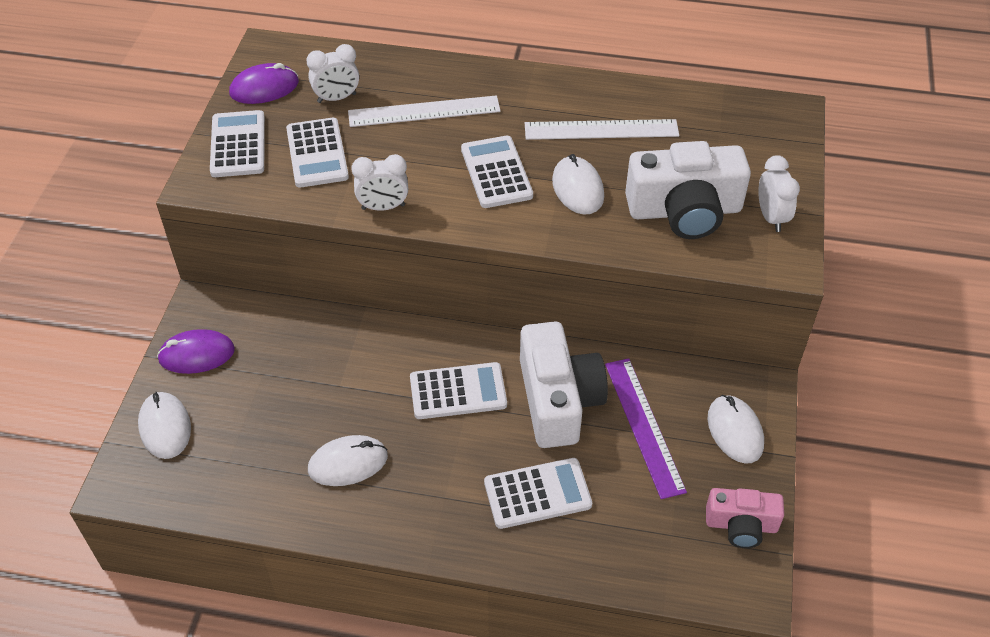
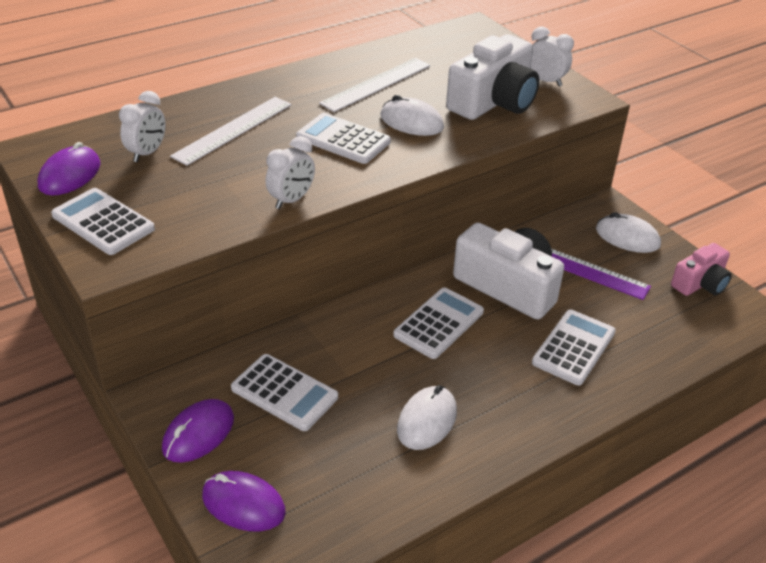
camera: 45 degrees left, 10 degrees down
white mouse [138,392,191,459] -> purple mouse [202,471,286,531]
white calculator [286,118,349,188] -> white calculator moved to [231,354,338,431]

